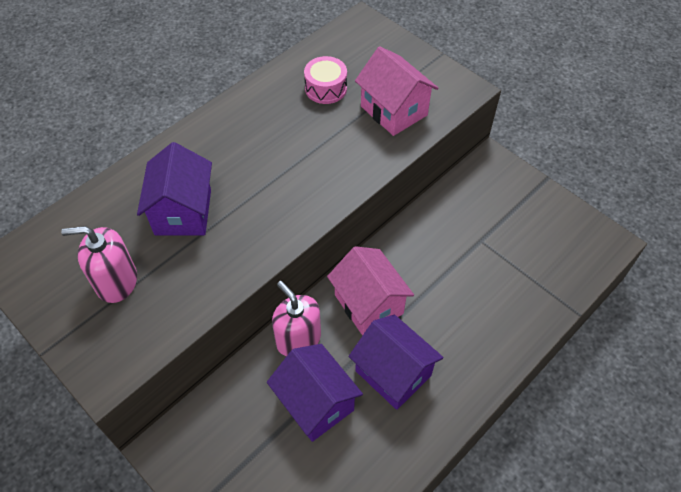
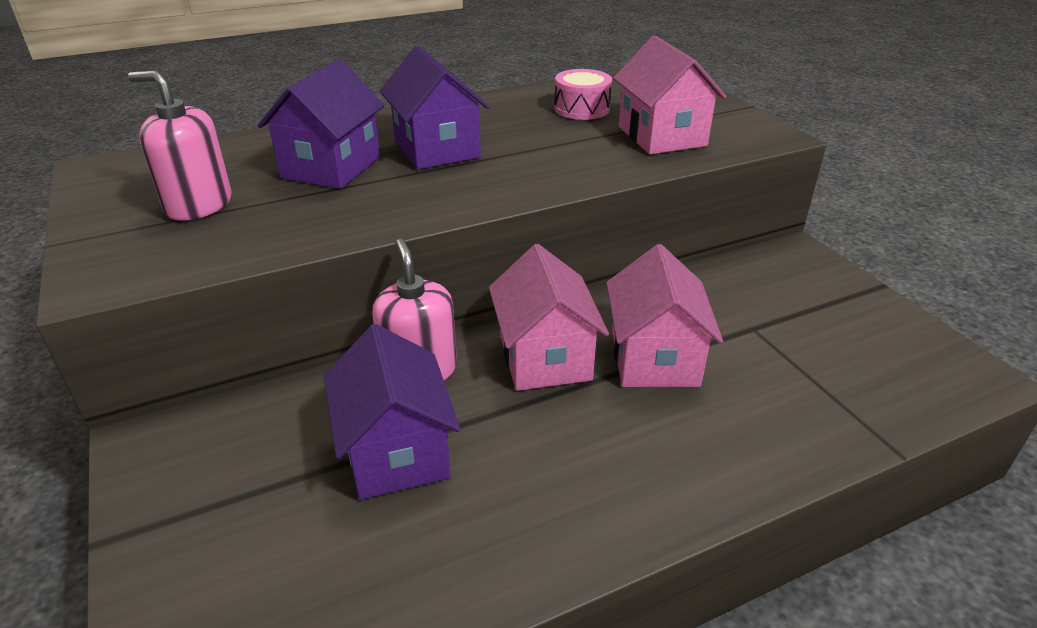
camera: 20 degrees right, 20 degrees down
purple house [349,315,444,410] -> purple house moved to [380,46,490,169]
none -> pink house [606,244,723,387]

